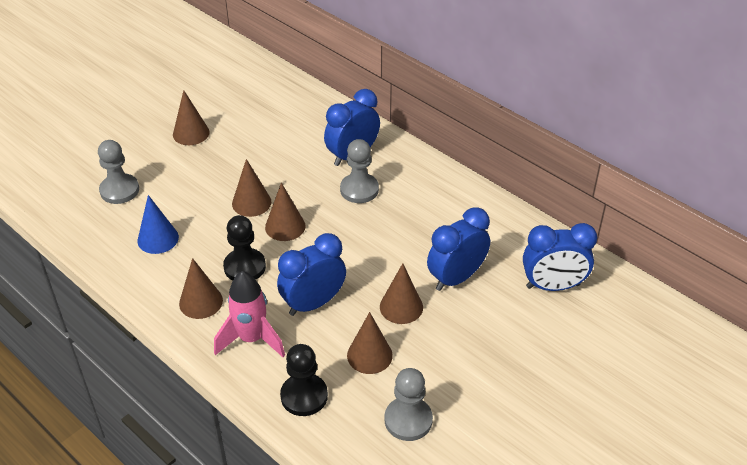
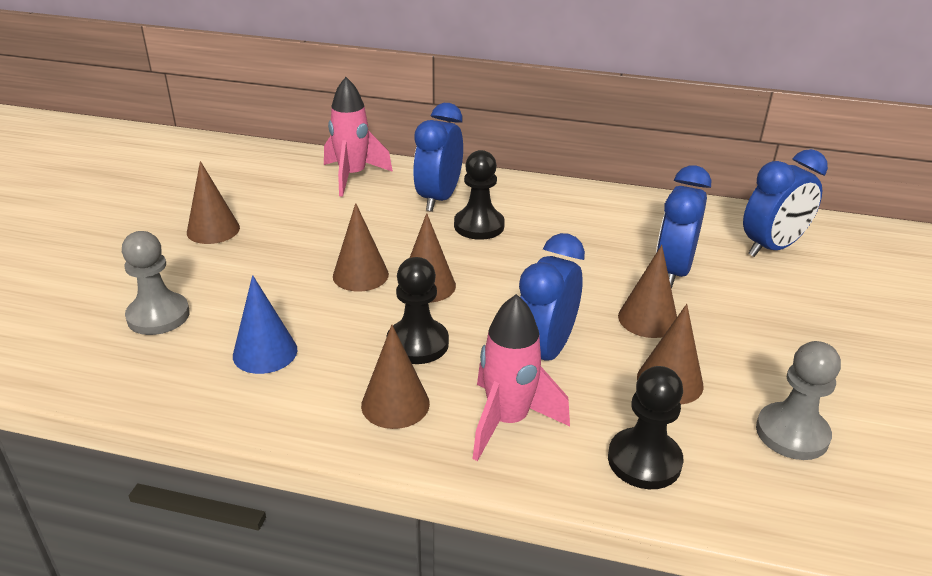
camera: 30 degrees left, 10 degrees down
grey pawn [340,139,379,203] -> black pawn [454,150,505,240]
none -> pink rocket [324,77,393,197]

